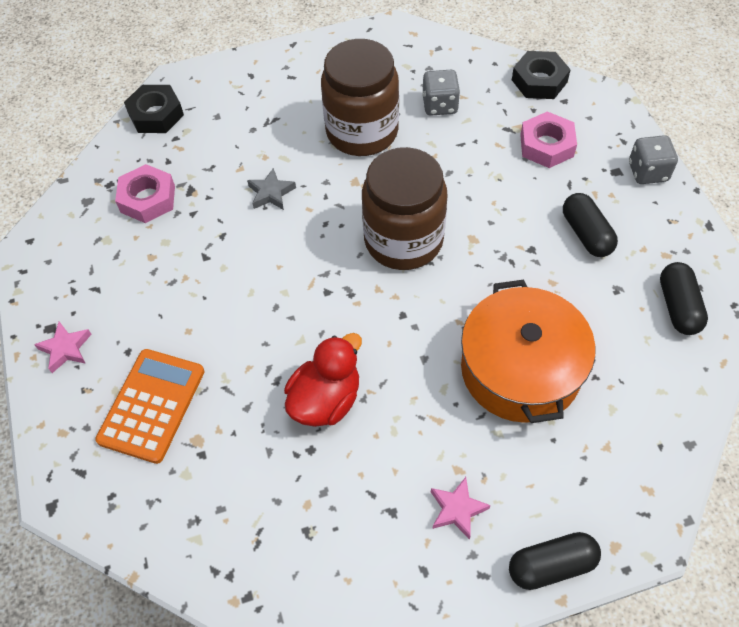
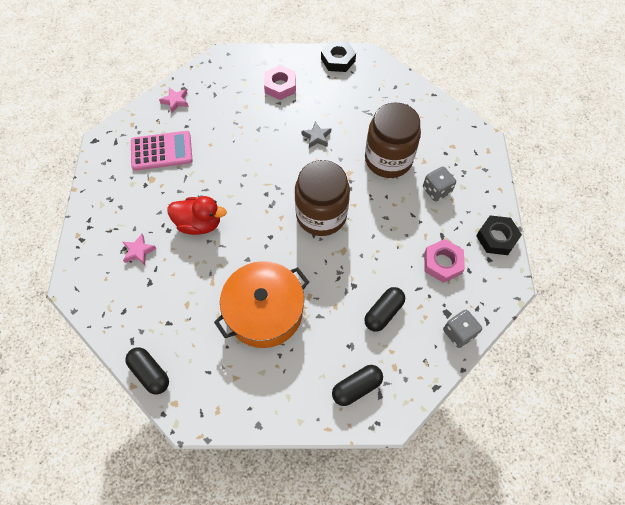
camera: 60 degrees right, 5 degrees up
orange calculator [95,349,204,464] -> pink calculator [131,131,192,171]
pink star [431,477,491,540] -> pink star moved to [123,234,157,265]

